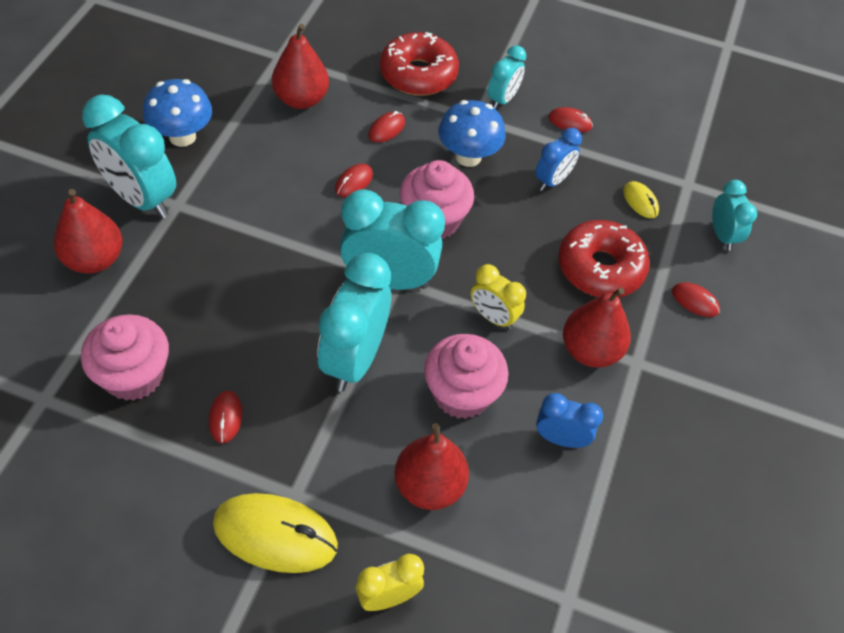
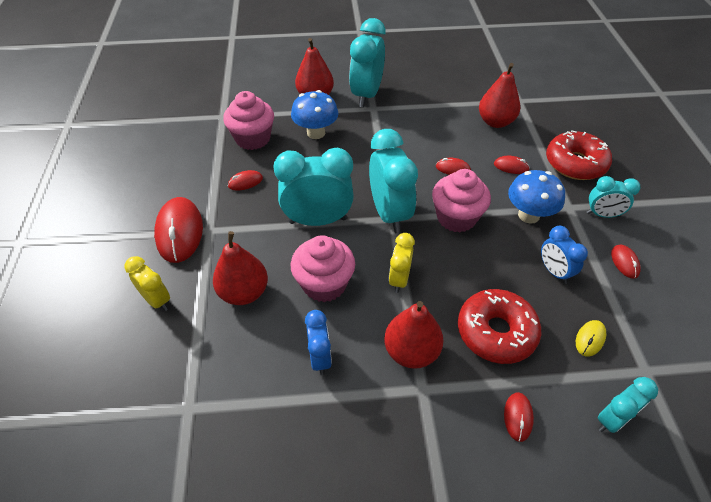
camera: 70 degrees right, 5 degrees down
blue mushroom [143,79,212,147] -> blue mushroom moved to [291,90,339,139]
yellow mouse [213,493,338,573] -> red mouse [154,197,203,263]
blue clock [535,128,582,191] -> blue clock turned 45 degrees clockwise [541,226,588,284]

